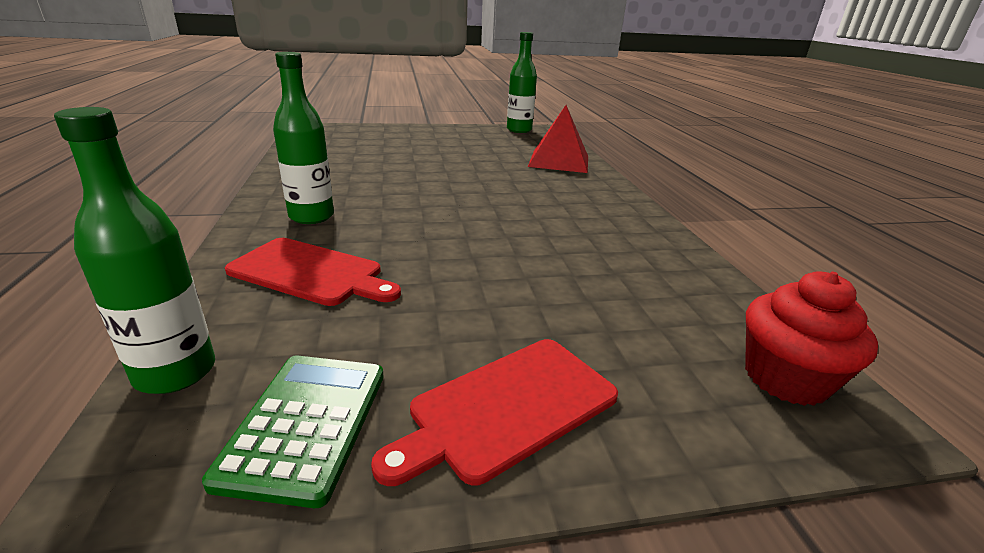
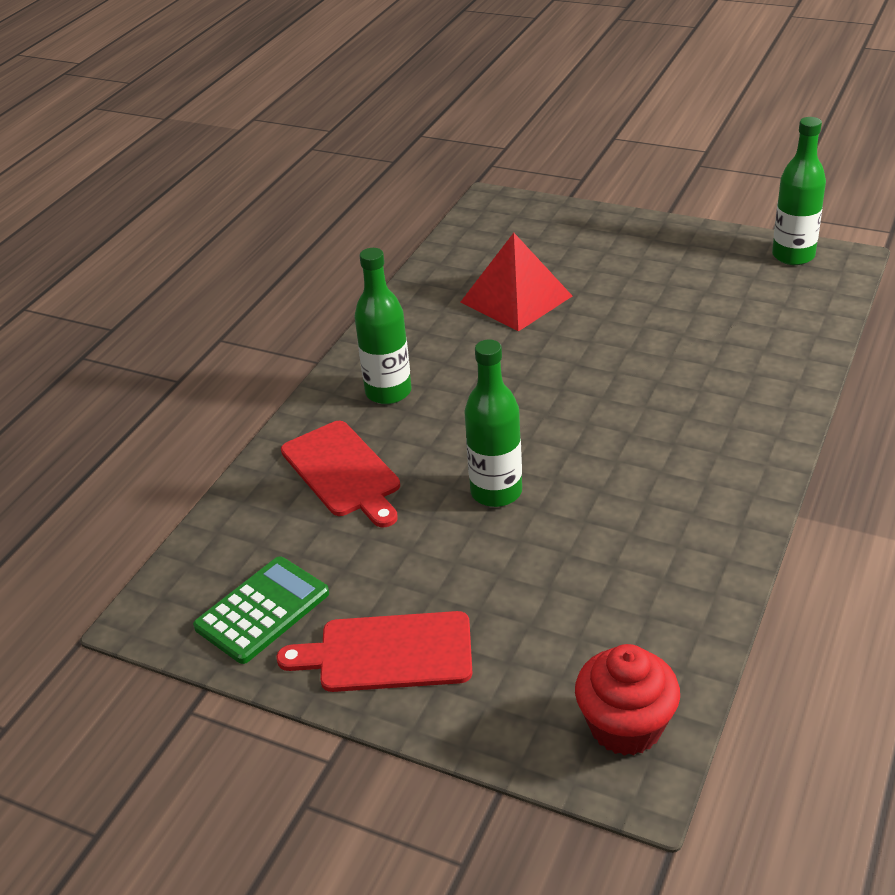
camera: 40 degrees right, 10 degrees up
green bottle [54,107,215,394] -> green bottle moved to [464,340,522,507]
red pyramid [528,105,588,173] -> red pyramid moved to [461,233,572,332]

